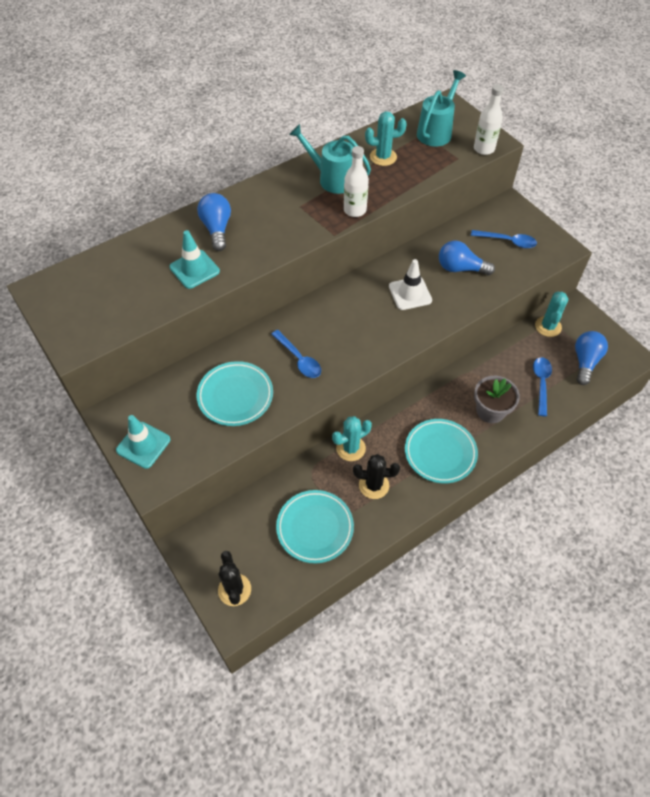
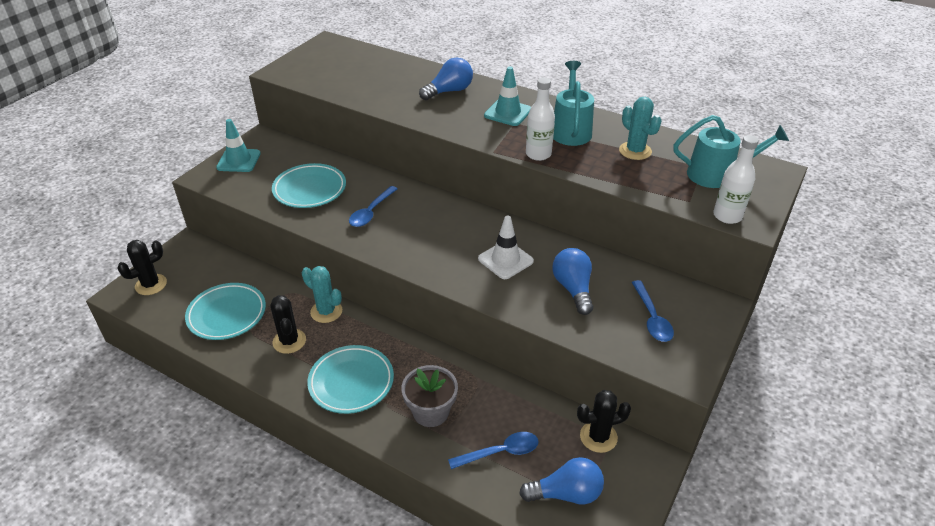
camera: 65 degrees right, 15 degrees down
turquoise traffic cone [169,230,220,289] -> turquoise traffic cone moved to [484,66,531,126]
turquoise cactus [535,291,568,337] -> black cactus [577,390,631,453]

